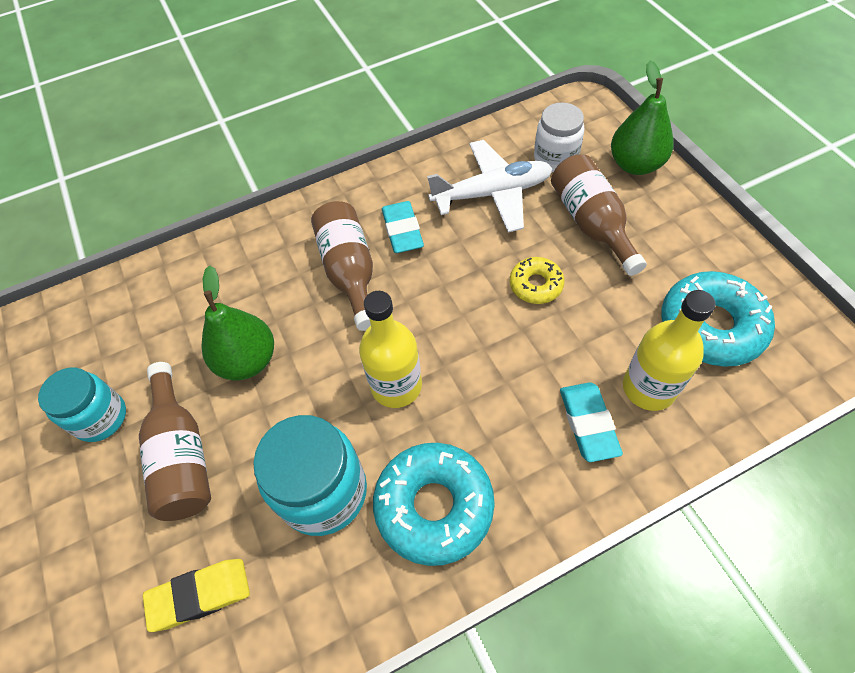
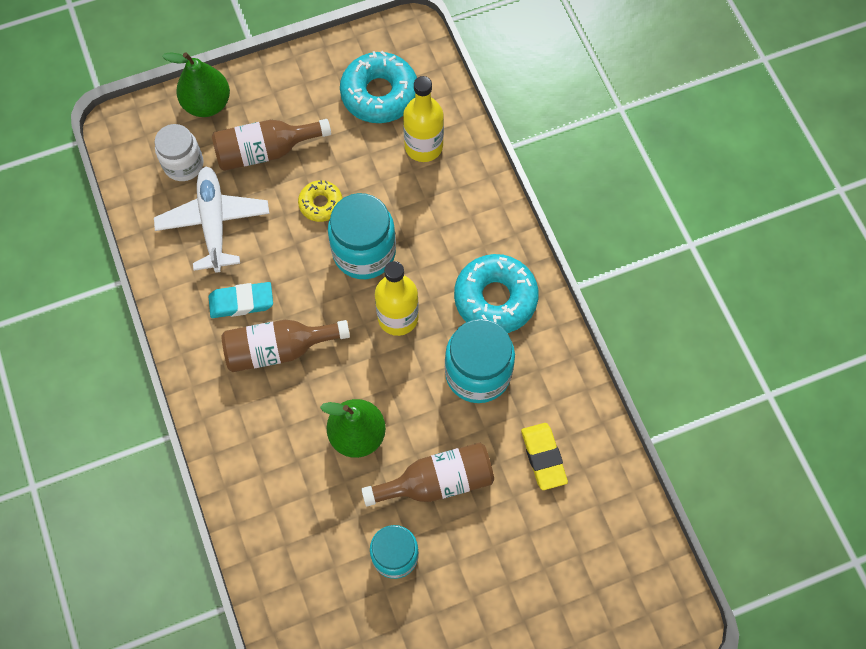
camera: 90 degrees left, 10 degrees up
turquoise eraser [560,382,623,462] -> none
none -> turquoise jar [328,193,396,279]

